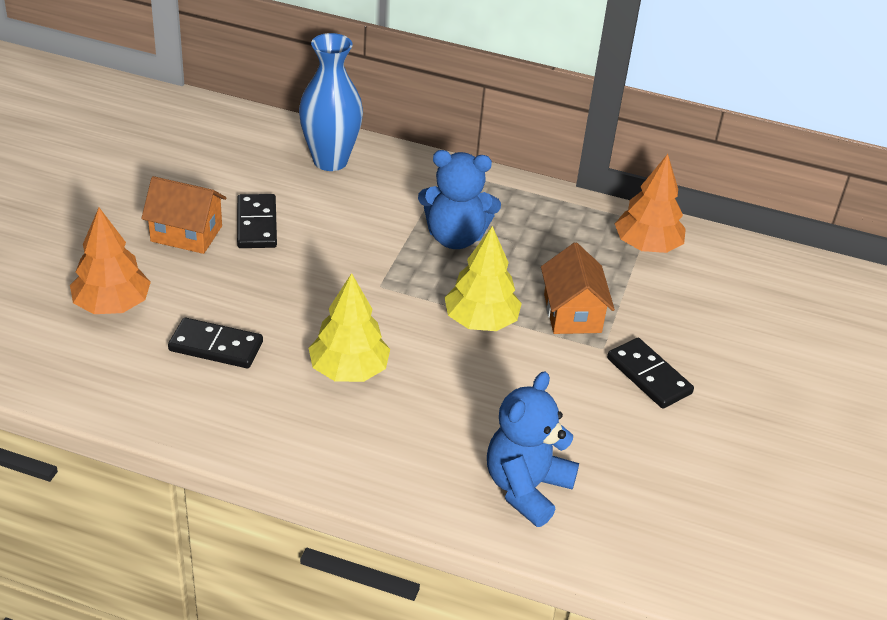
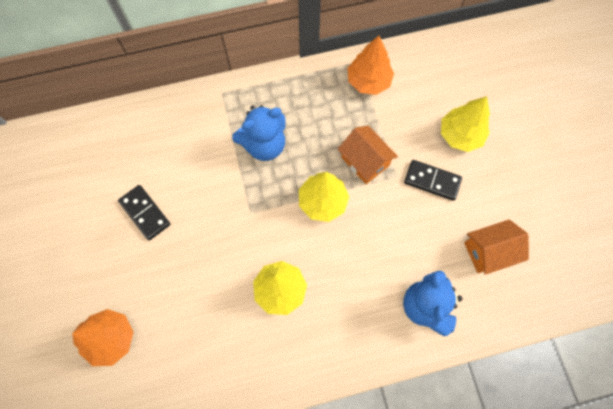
camera: 30 degrees left, 30 degrees up
orange house [141,176,227,254] -> orange house moved to [464,219,529,275]
black domino [168,318,263,368] -> none
blue vase [299,33,363,171] -> none
none -> yellow tree [441,96,490,152]

